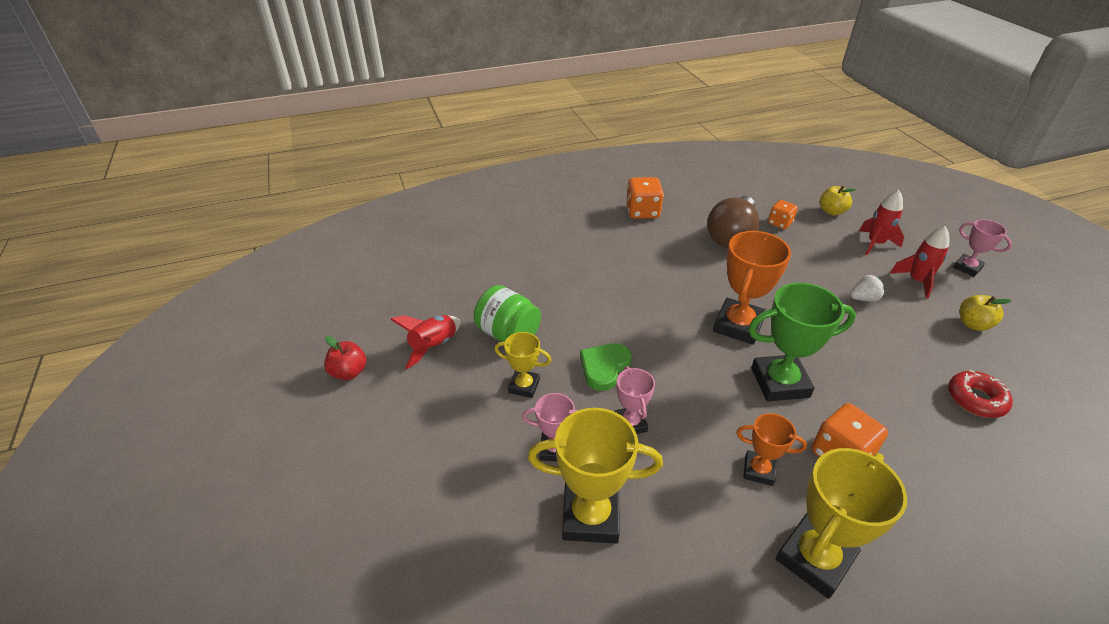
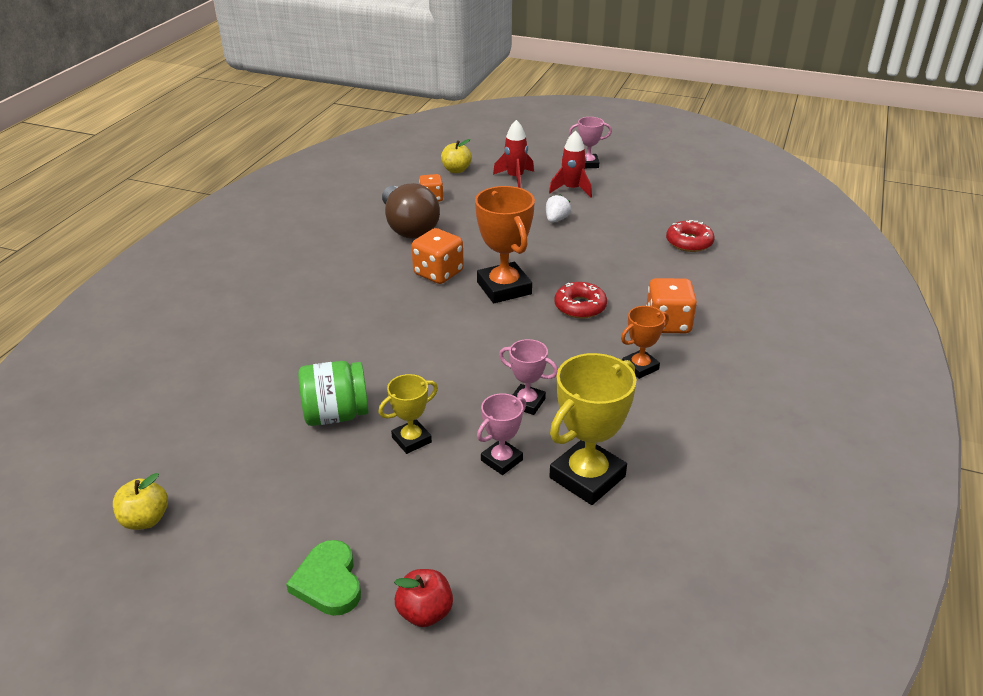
camera: 50 degrees left, 5 degrees down
red apple [324,336,366,380] -> red apple moved to [394,569,453,627]
red rocket [390,315,460,369] -> none
green heart [580,343,632,391] -> green heart moved to [286,540,361,616]
orange dice [626,177,664,219] -> orange dice moved to [412,228,464,284]
green trophy [748,283,856,401] -> red donut [554,282,607,318]
yellow trophy [776,448,907,599] -> none
yellow apple [960,295,1012,331] -> yellow apple moved to [113,473,168,530]

